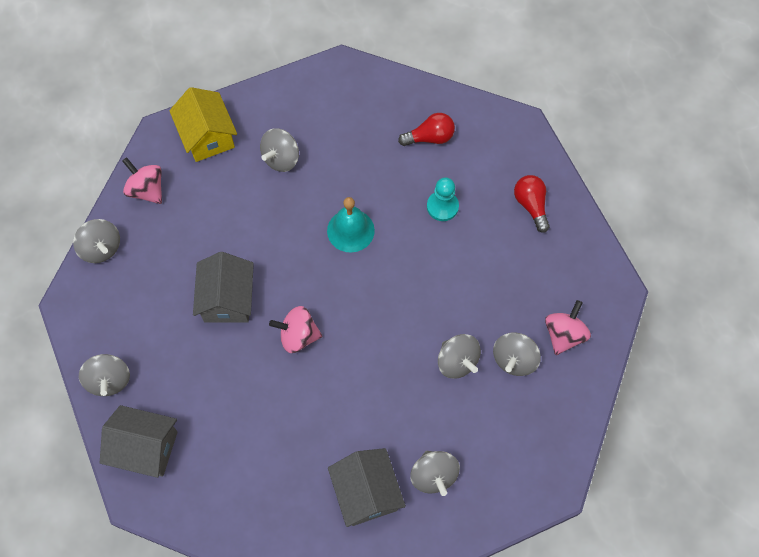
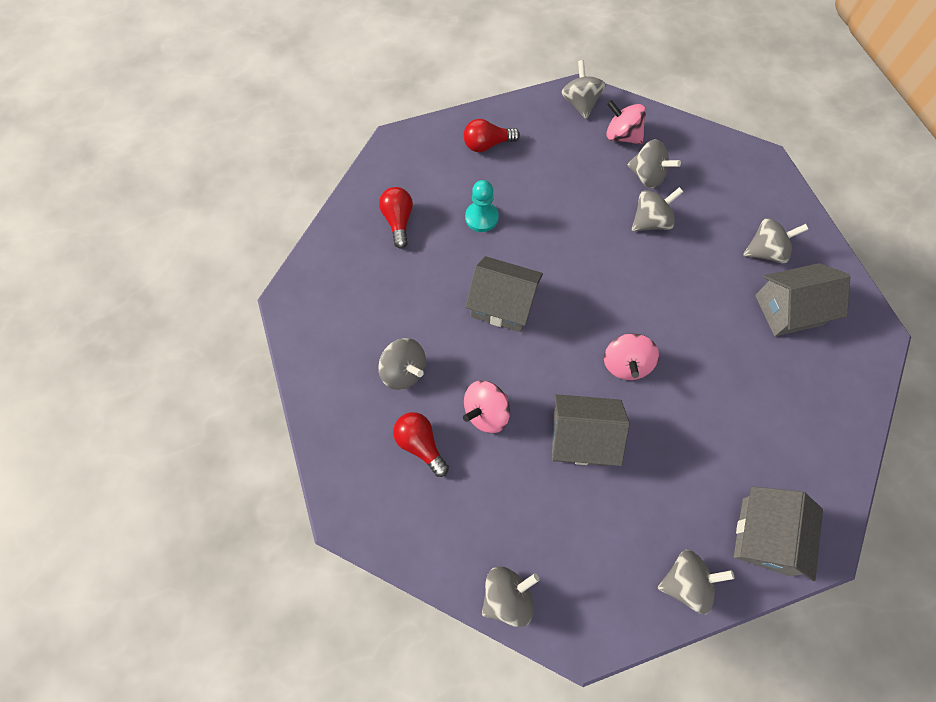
camera: 85 degrees left, 0 degrees up
pink spinning top [122,157,162,204] -> pink spinning top moved to [463,381,510,433]
yellow house [169,87,237,162] -> none
turquoise bell [327,197,375,253] -> grey house [465,256,543,332]
none -> red light bulb [393,412,449,477]
none -> grey spinning top [561,60,606,119]

